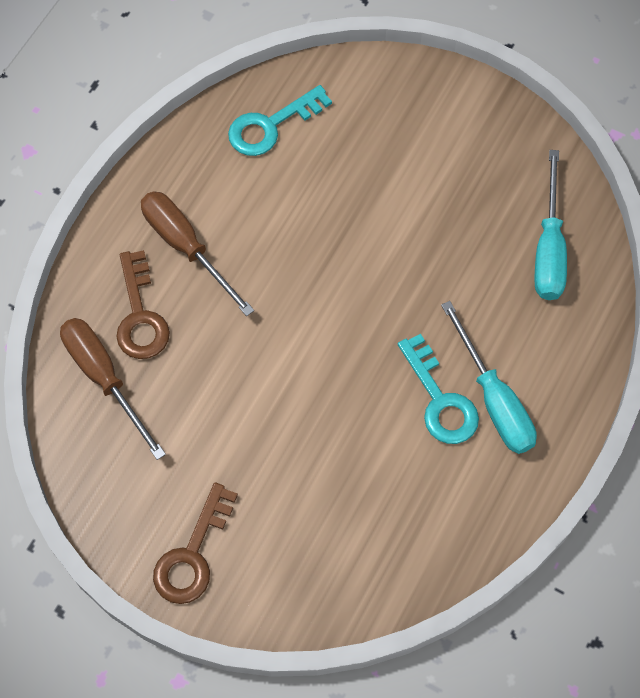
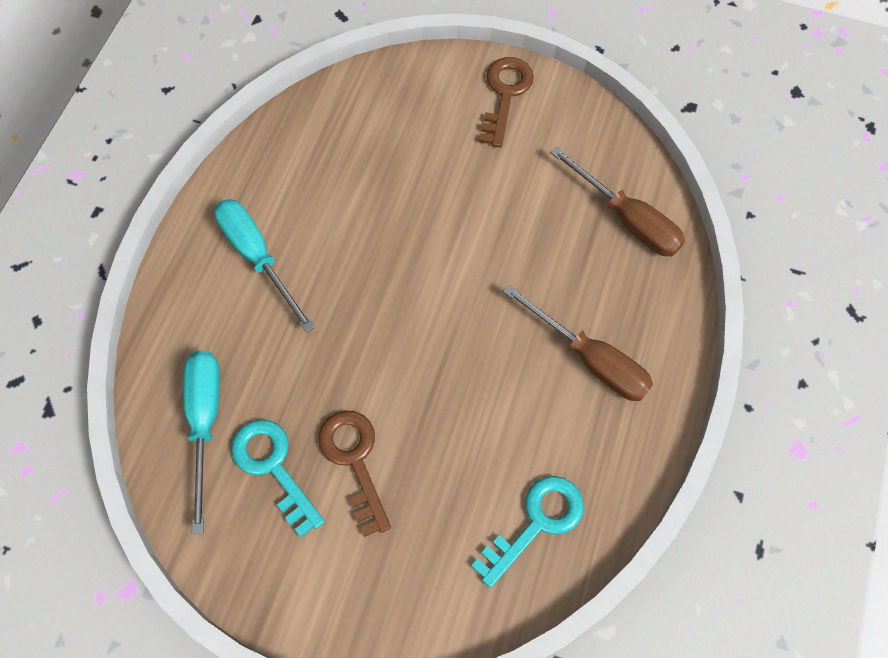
camera: 170 degrees right, 0 degrees up
brown key [116,250,170,359] -> brown key moved to [318,410,391,537]
turquoise key [398,334,479,444] -> turquoise key moved to [231,419,325,537]

